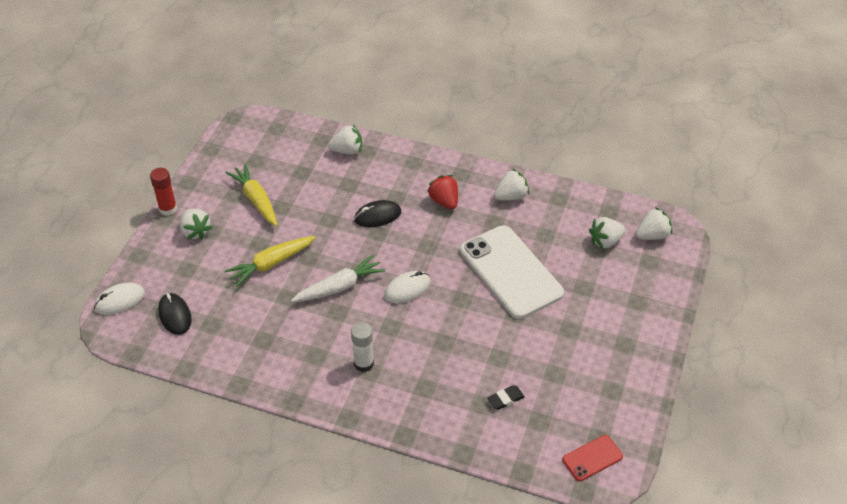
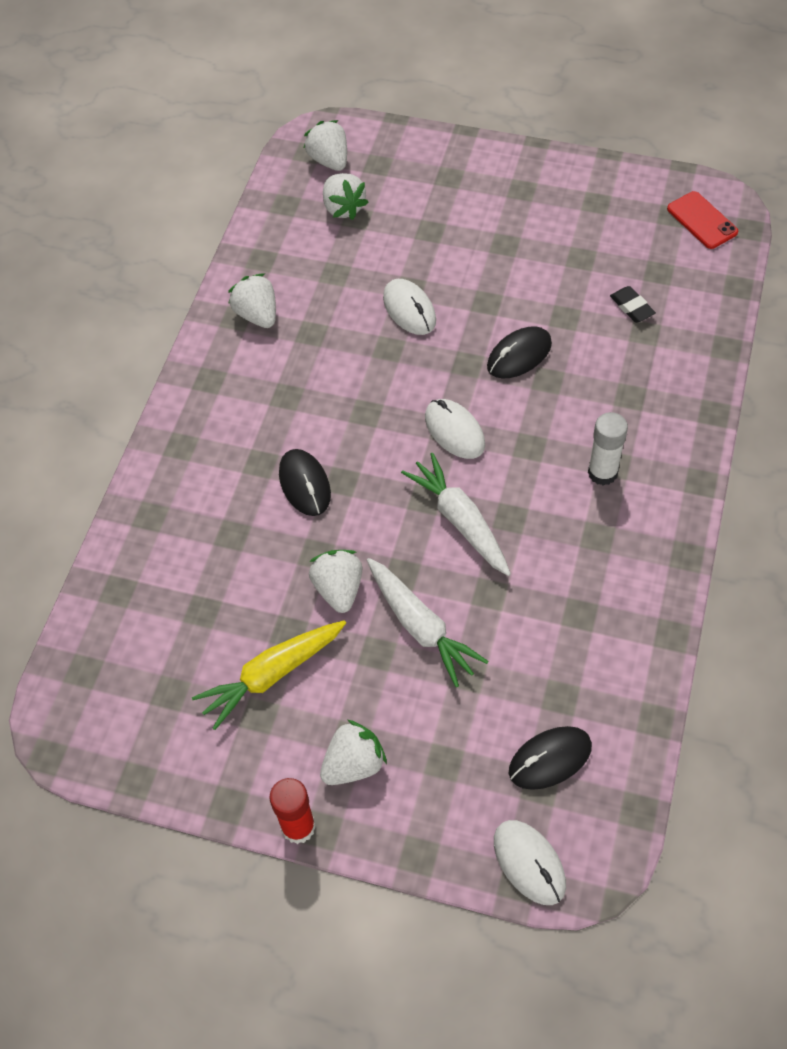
camera: 90 degrees left, 10 degrees up
yellow carrot [225,236,316,287] -> white carrot [367,558,489,687]
white strawberry [328,125,362,155] -> white strawberry moved to [309,550,362,613]
red strawberry [427,175,458,210] -> none
white phone [460,225,564,319] -> white mouse [383,279,436,335]
none -> black mouse [487,326,552,379]

